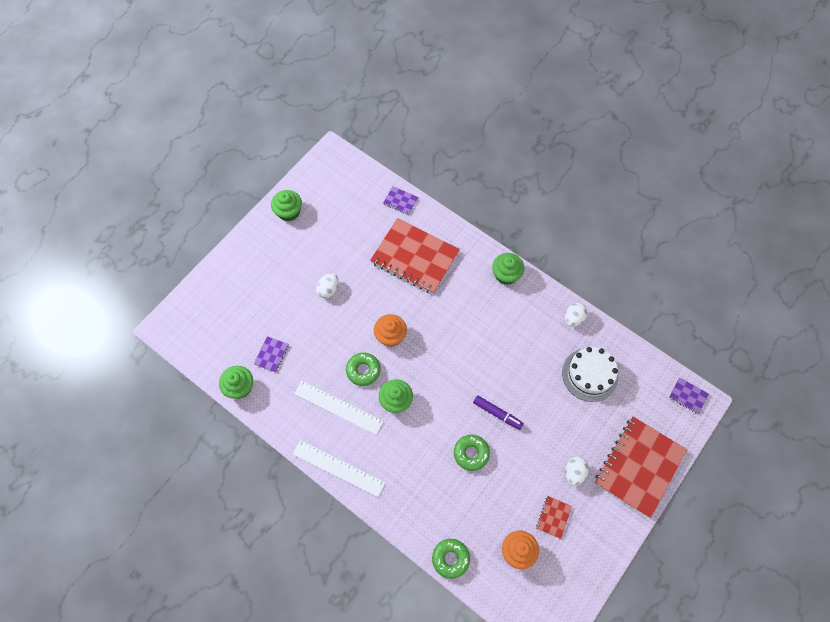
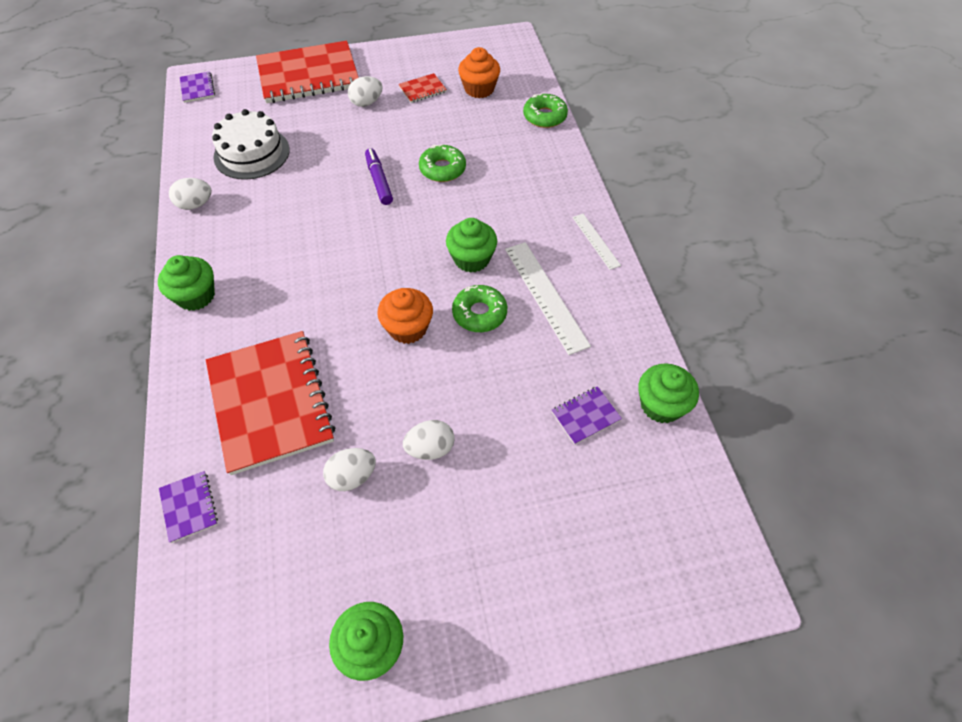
camera: 140 degrees left, 10 degrees down
white ruler [293,440,385,497] -> white ruler [572,214,621,270], size x0.56
none -> white egg [323,448,376,491]

